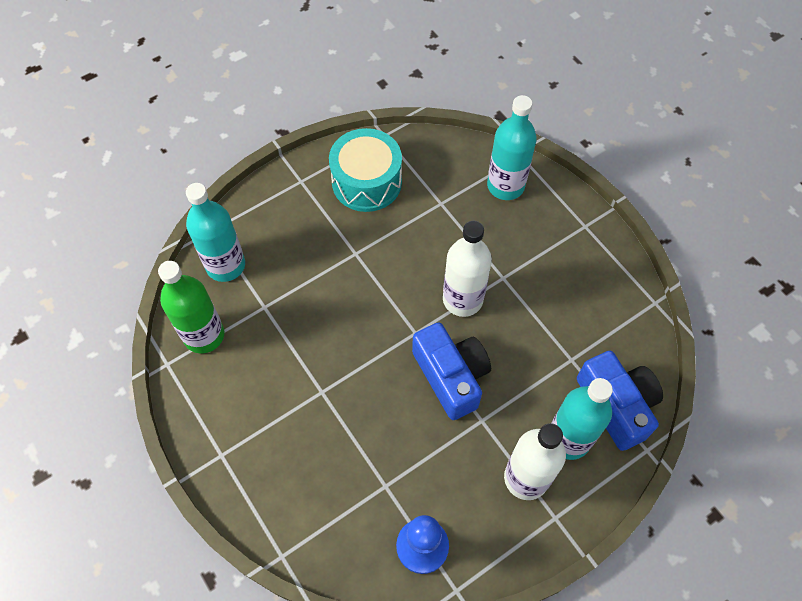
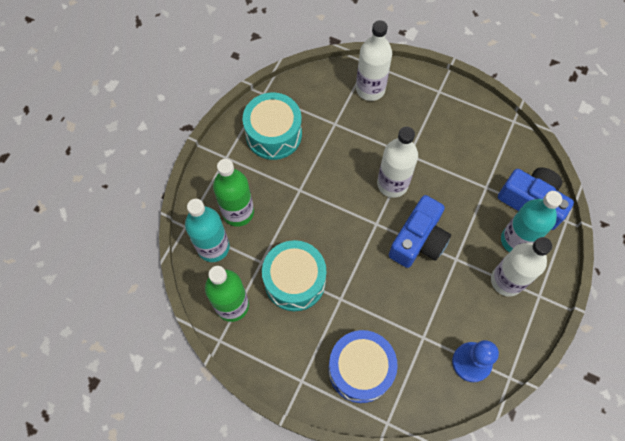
camera: 30 degrees left, 5 degrees up
blue camera [412,322,491,420] -> blue camera turned 90 degrees clockwise [389,195,451,268]
turquoise bottle [487,95,537,200] -> white bottle [356,20,392,101]
none -> green bottle [213,159,254,227]
none -> turquoise drum [262,240,326,311]
none -> blue drum [328,330,398,403]

